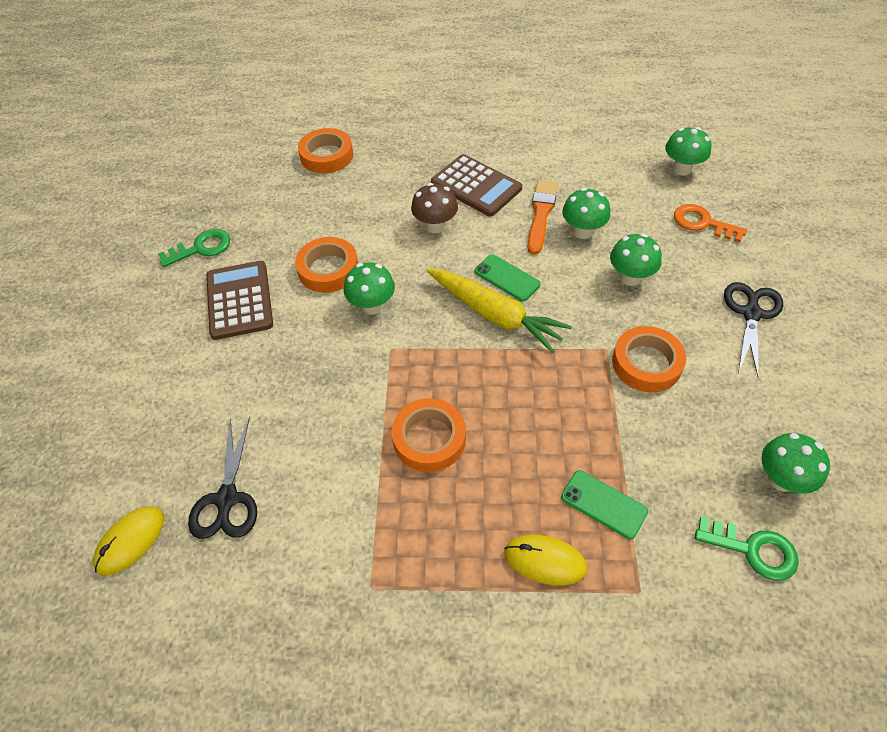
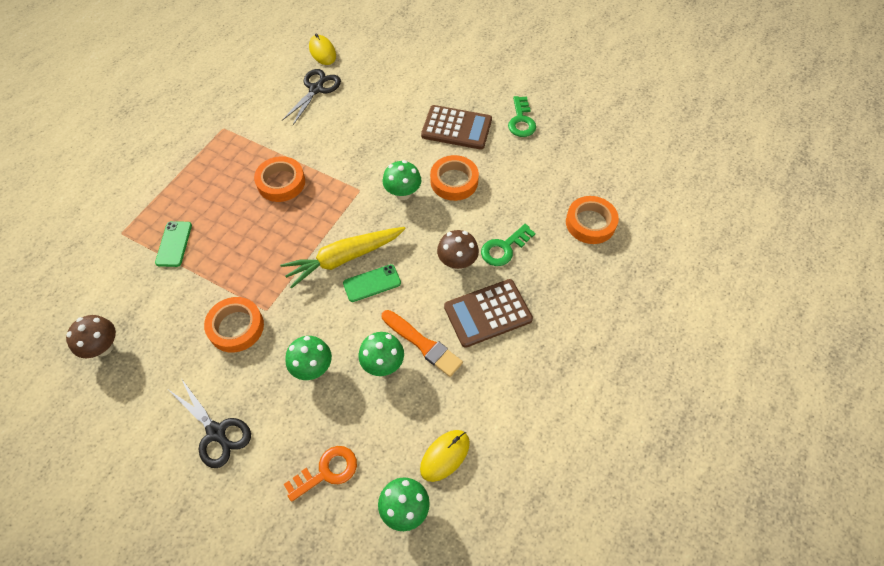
camera: 115 degrees right, 5 degrees up
black scissors [188,416,257,539] -> black scissors turned 90 degrees clockwise [282,69,341,125]
yellow mouse [504,535,587,585] -> yellow mouse moved to [420,430,470,482]
green phone [561,470,648,539] -> green phone turned 60 degrees counterclockwise [155,221,192,267]
green key [695,517,799,581] -> green key moved to [481,224,536,266]
green mushroom [762,433,830,494] -> brown mushroom [66,315,116,358]

